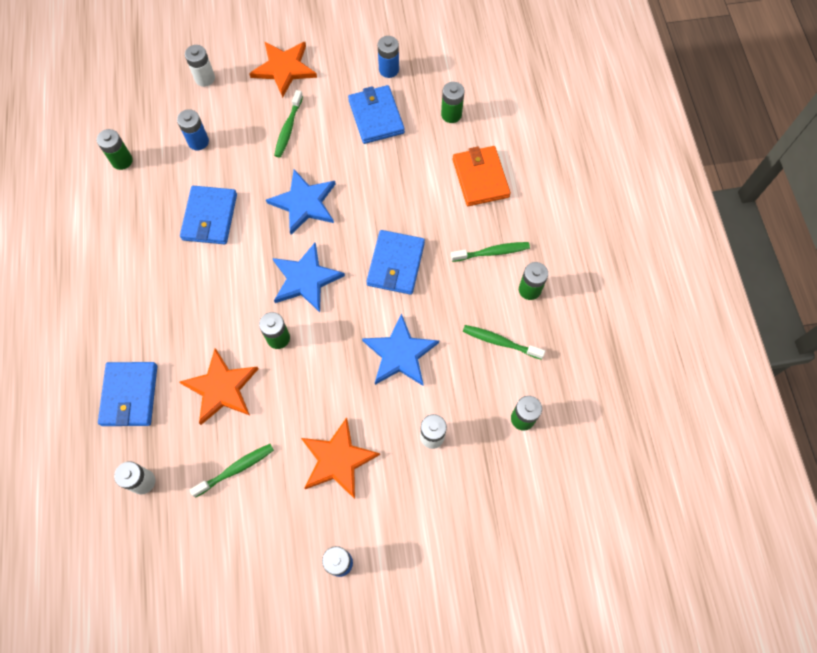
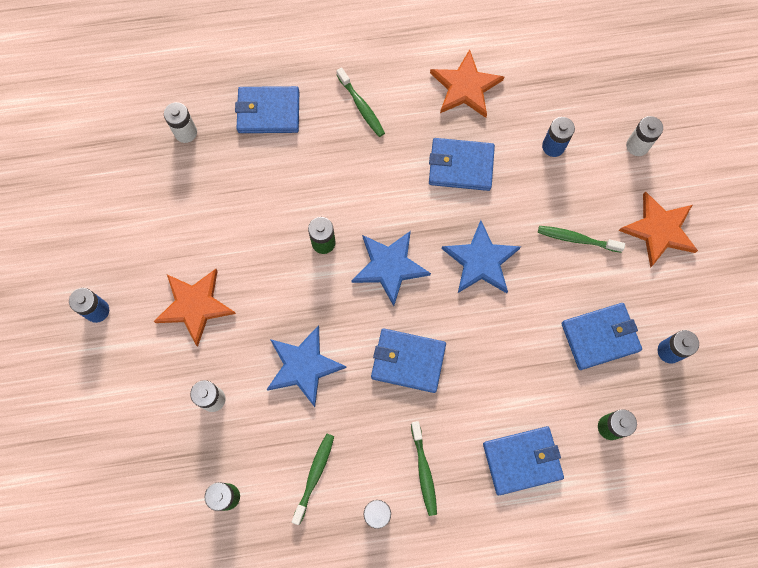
camera: 90 degrees right, 5 degrees up
green battery [97,129,133,170] -> none
orange star [180,348,259,425] -> orange star moved to [430,49,504,118]
green toothbrush [189,444,274,498] -> green toothbrush moved to [336,67,385,137]
orange wallet [453,146,511,206] -> blue wallet [483,426,564,495]

